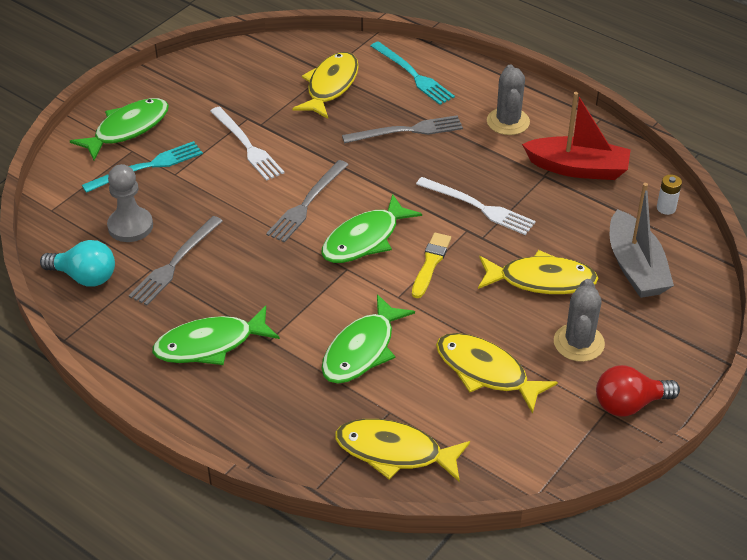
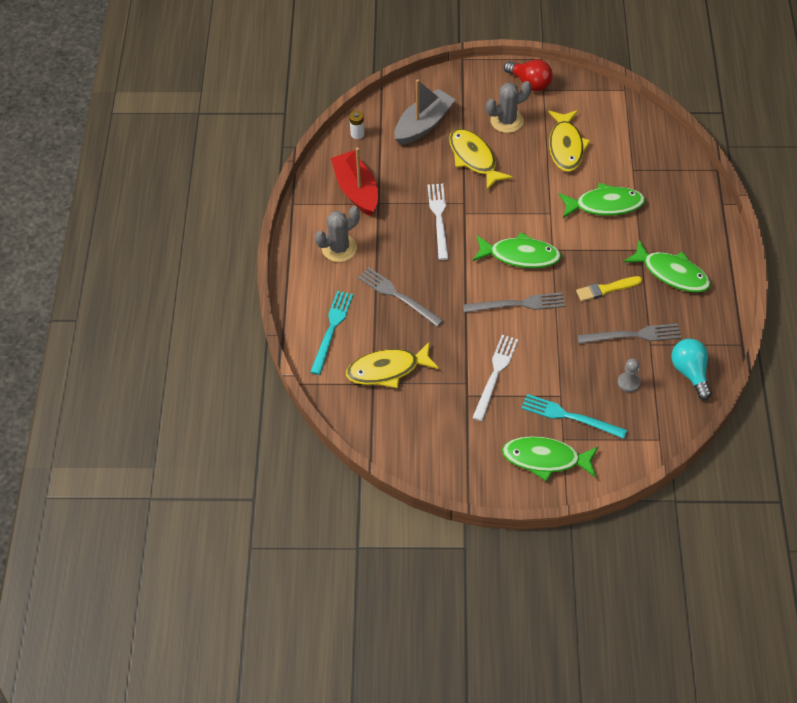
camera: 125 degrees left, 10 degrees up
grey pawn [107,164,153,242] -> grey pawn [618,358,640,392], size x0.62
yellow fish [335,419,470,481] -> none
yellow brush [412,233,451,298] -> yellow brush moved to [576,276,642,301]

